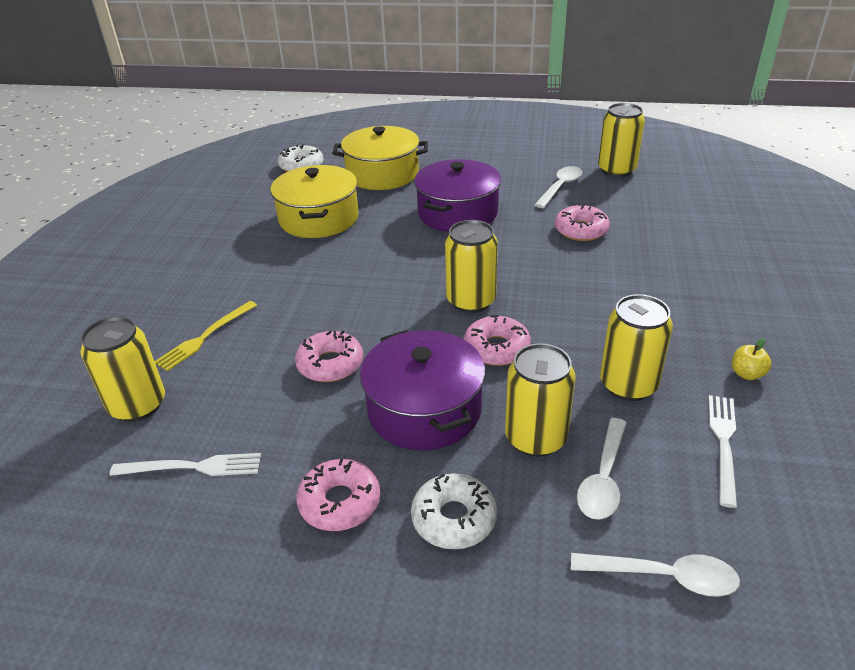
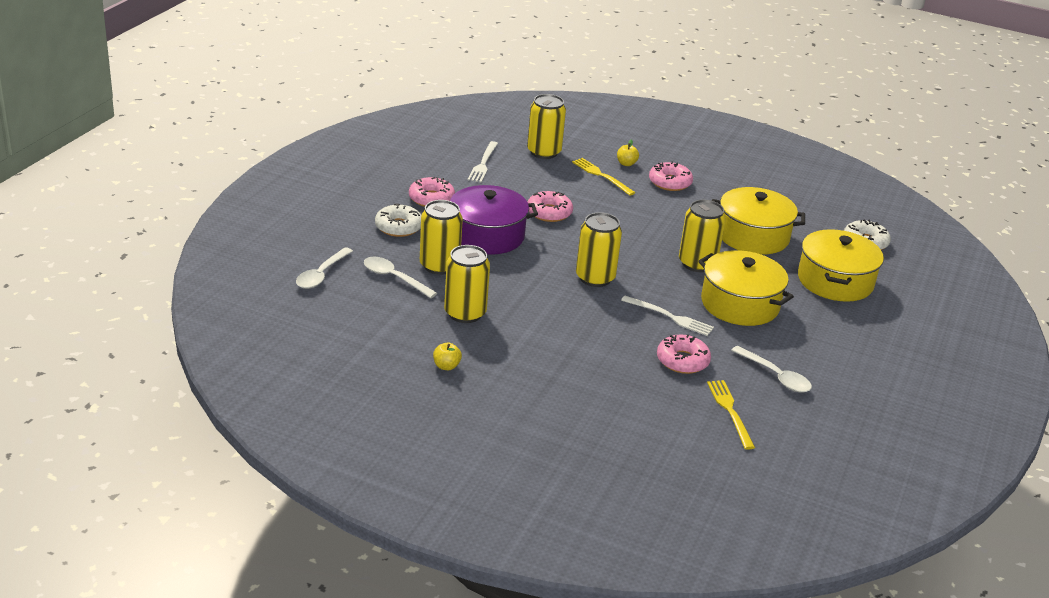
camera: 100 degrees right, 5 degrees down
purple pot [414,159,501,232] -> yellow pot [698,250,794,326]
pink donut [464,315,531,366] -> pink donut moved to [649,162,693,191]
yellow can [598,103,645,177] -> yellow can moved to [679,200,726,272]
white fork [708,395,737,508] -> white fork moved to [621,296,714,336]
none -> yellow apple [617,139,639,166]
none -> yellow fork [707,380,755,450]

